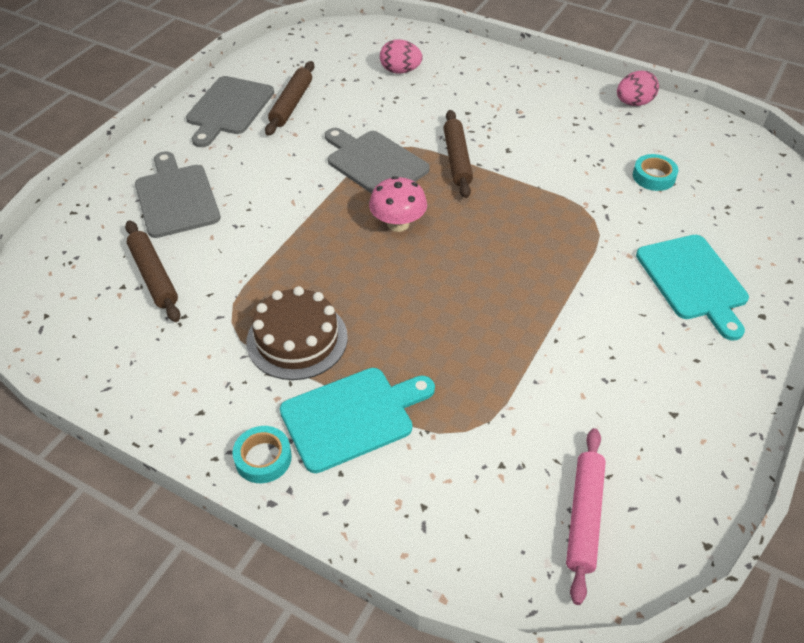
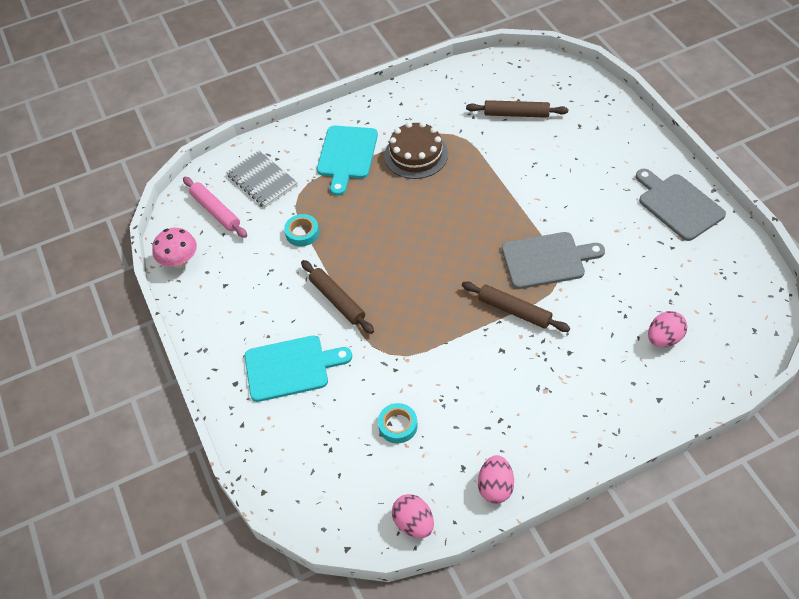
camera: 130 degrees right, 5 degrees up
grey cutting board [135,151,221,238] -> none
turquoise tape [233,426,292,483] -> turquoise tape moved to [284,214,319,246]
brown rolling pin [265,61,314,136] -> brown rolling pin moved to [301,260,374,334]
pink mushroom [369,176,427,232] -> pink mushroom moved to [152,228,197,268]
turquoise cutting board [636,235,749,341] -> turquoise cutting board turned 150 degrees clockwise [245,336,352,402]
none -> grey notebook [226,150,298,208]
none -> pink egg [392,494,434,538]

